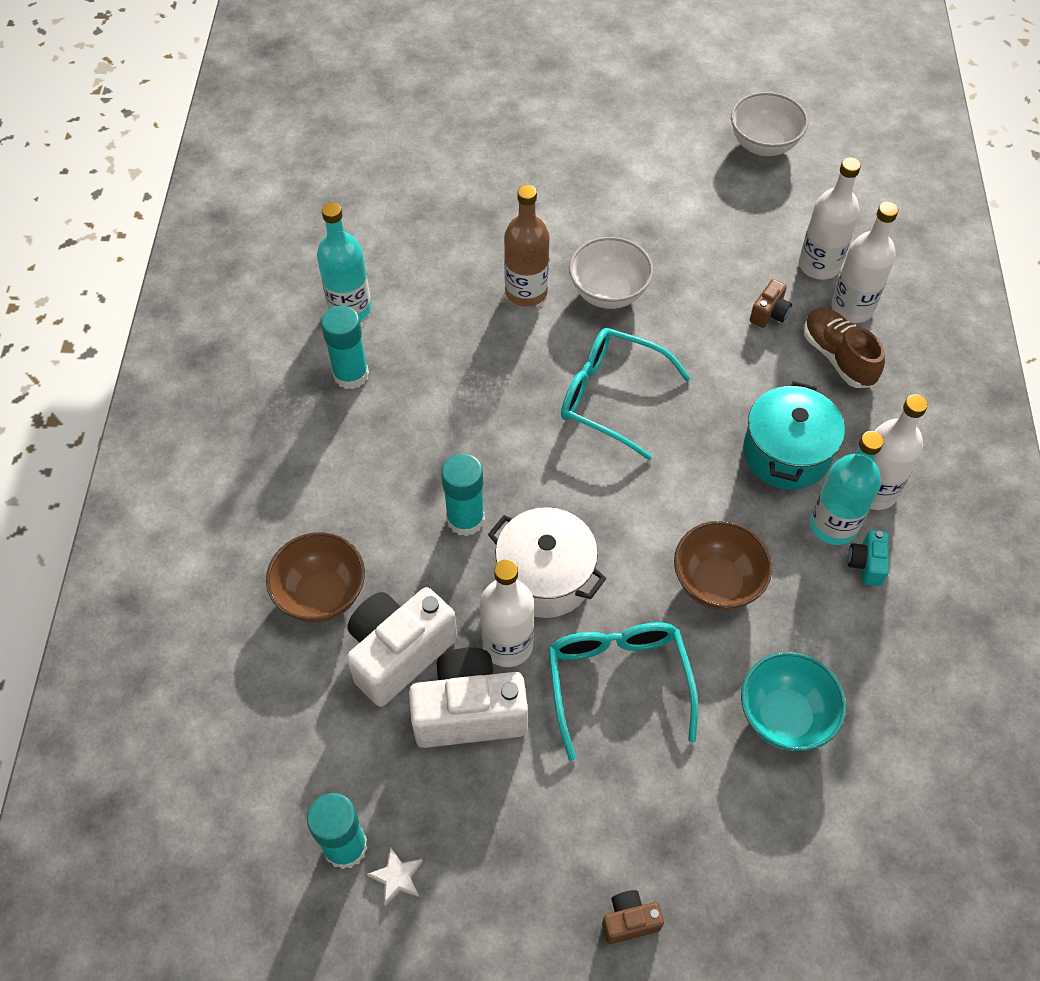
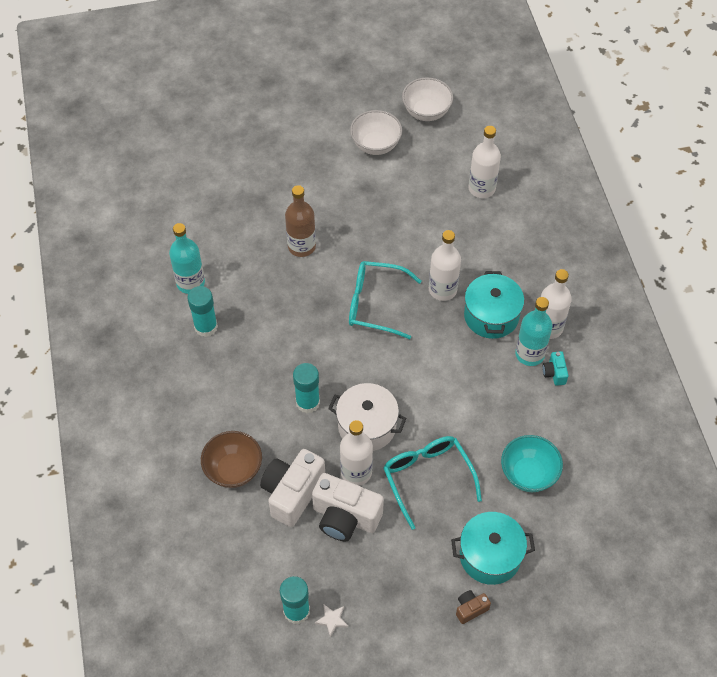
camera: 15 degrees left, 0 degrees up
white camera [409,648,528,748] -> white camera turned 135 degrees counterclockwise [312,473,384,541]
white bowl [569,237,653,309] -> white bowl moved to [350,110,402,155]
brown bowl [674,521,772,611] -> none
brown camera [750,279,792,328] -> none
brown shoe [804,308,885,388] -> none
white bottle [831,202,898,323] -> white bottle moved to [429,230,461,301]
none -> turquoise pot [451,512,535,585]

